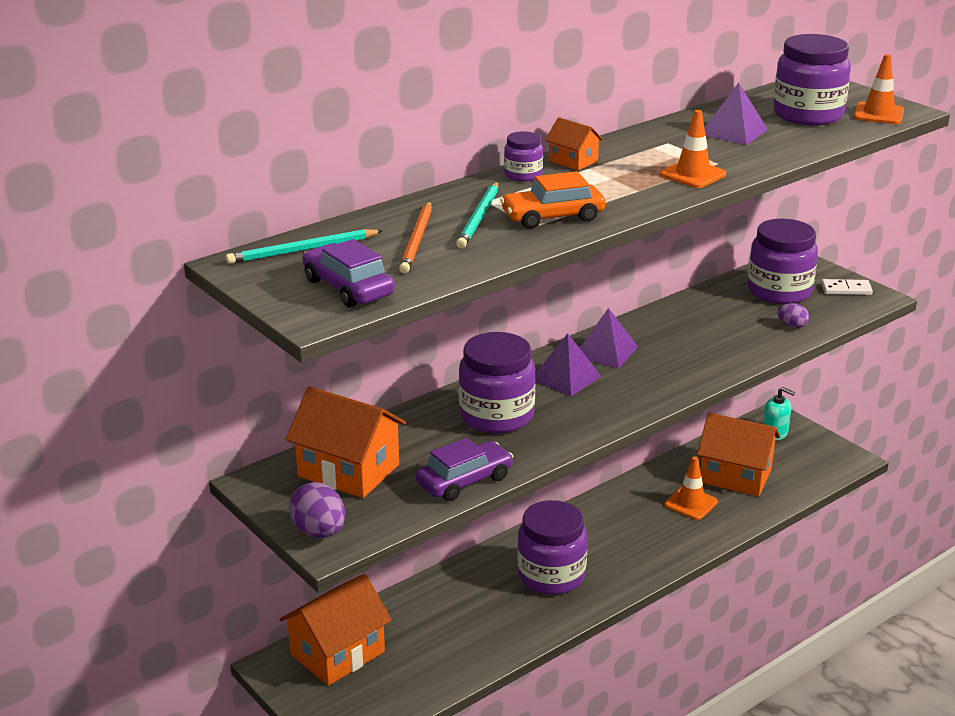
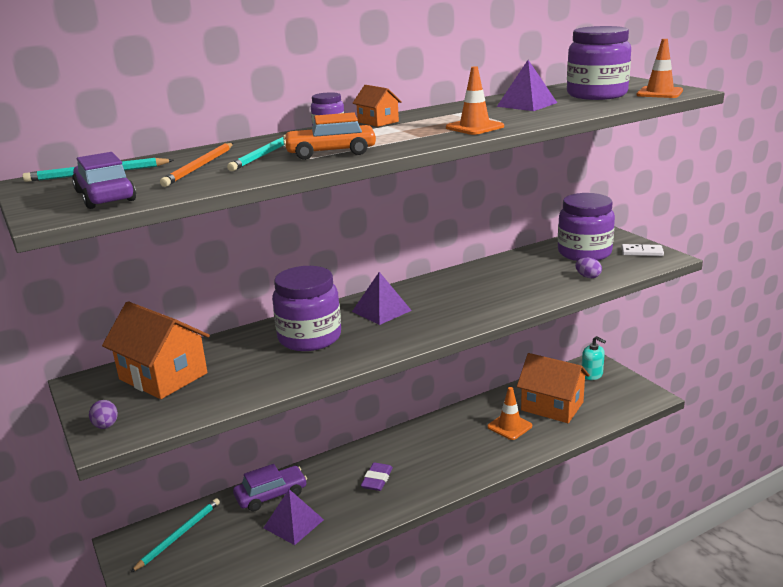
camera: 10 degrees right, 5 degrees down
orange house [279,574,392,686] -> turquoise pencil [130,498,220,573]
purple egg [289,482,345,538] -> purple egg [89,400,118,429], size x0.58
purple car [416,438,514,501] -> purple car moved to [233,464,307,512]
purple jar [517,500,588,595] -> purple eraser [361,463,393,491]
purple pyramid [580,308,638,368] -> purple pyramid moved to [263,489,324,545]

